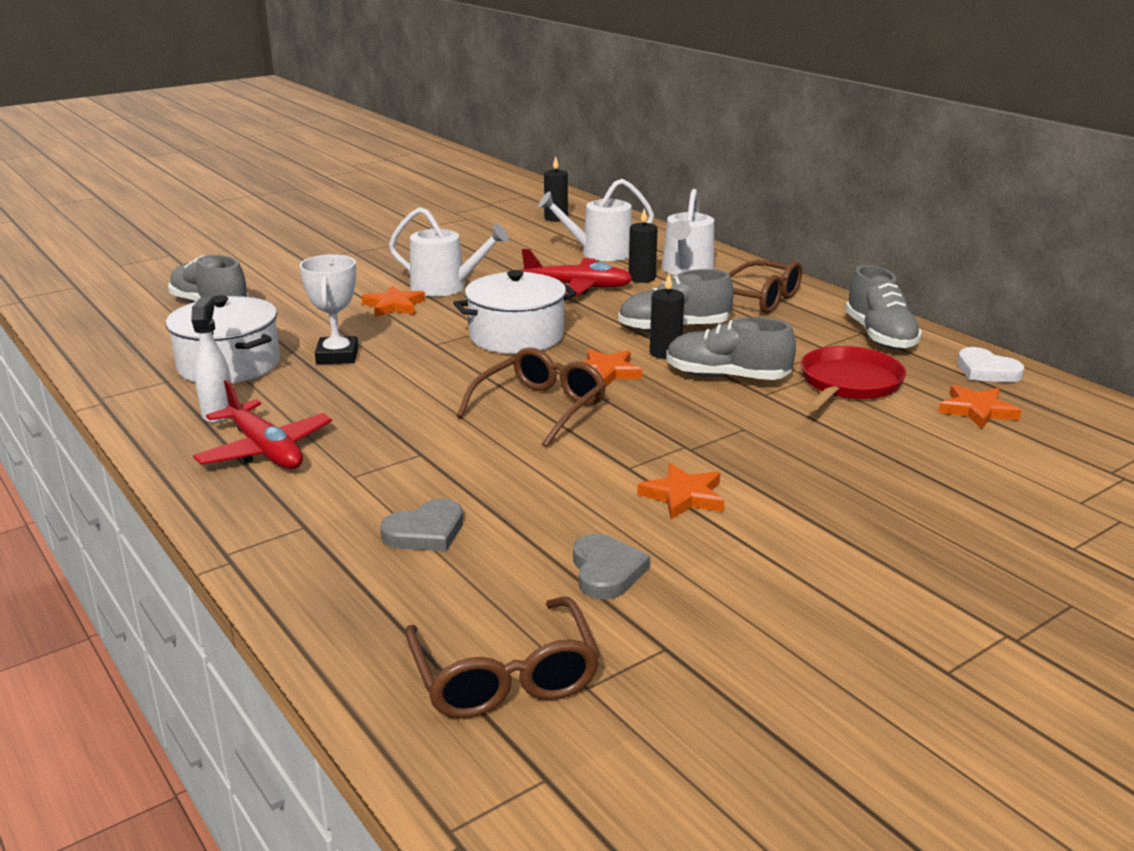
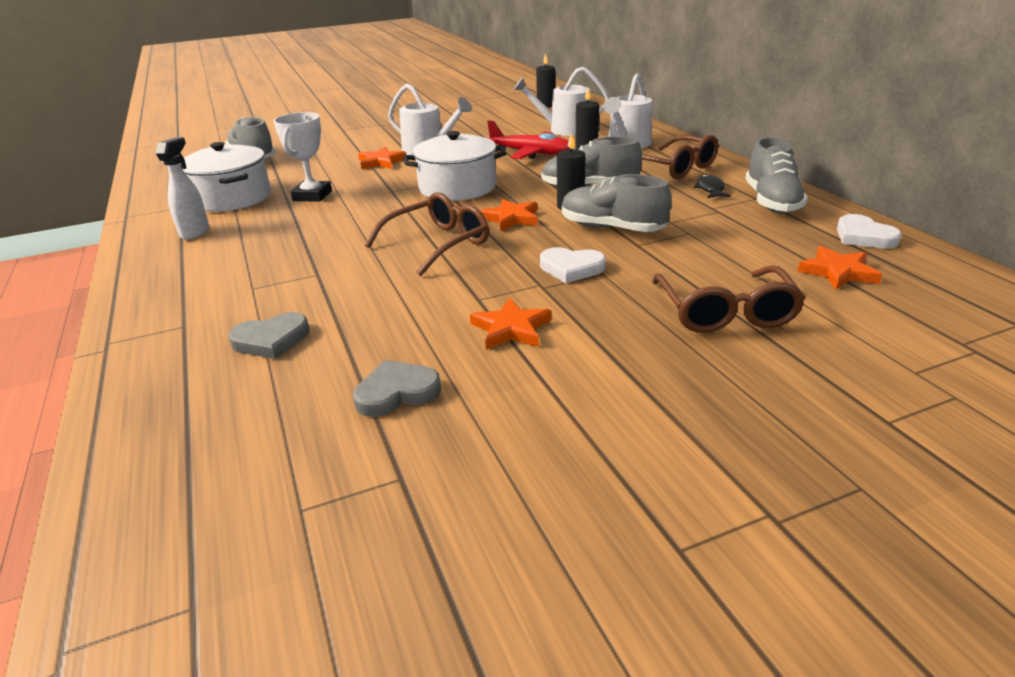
camera: 15 degrees right, 5 degrees up
red plane [193,380,332,469] -> none
brown glasses [405,597,600,718] -> brown glasses moved to [652,266,806,333]
grey heart [573,533,650,599] -> grey heart turned 120 degrees counterclockwise [353,360,441,417]
red pan [801,346,906,410] -> none
none -> white heart [540,247,606,283]
none -> black fish [694,174,731,198]

